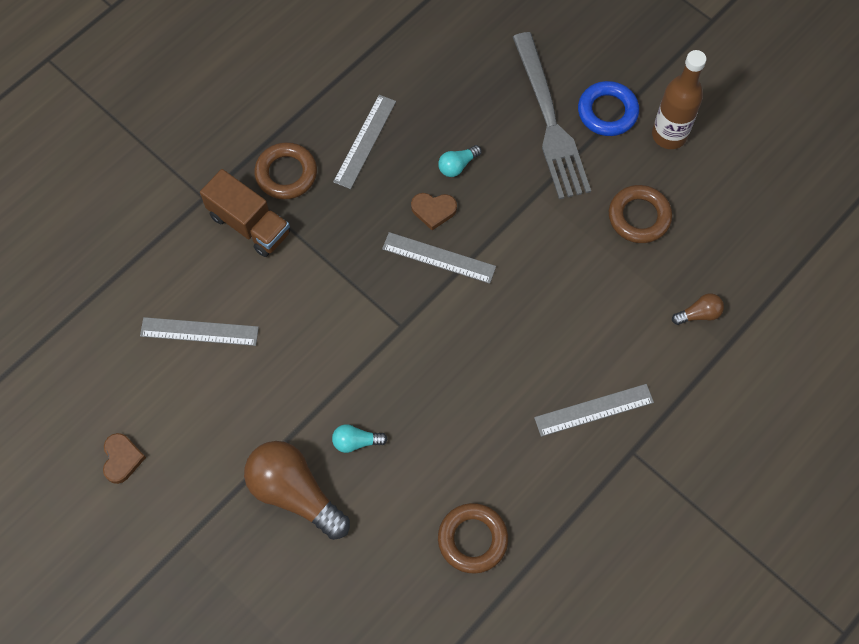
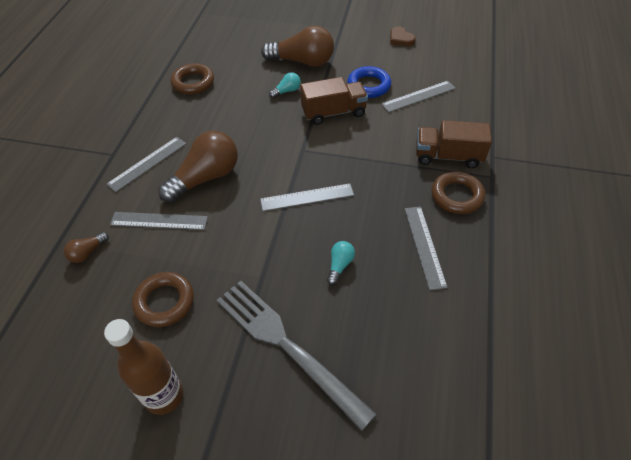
camera: 150 degrees right, 15 degrees down
brown heart [411,193,457,230] -> none
blue ring [578,81,639,136] -> blue ring moved to [347,66,391,98]
none -> grey ruler [110,212,208,230]
none -> brown light bulb [158,131,238,203]
none -> brown truck [300,77,368,125]

